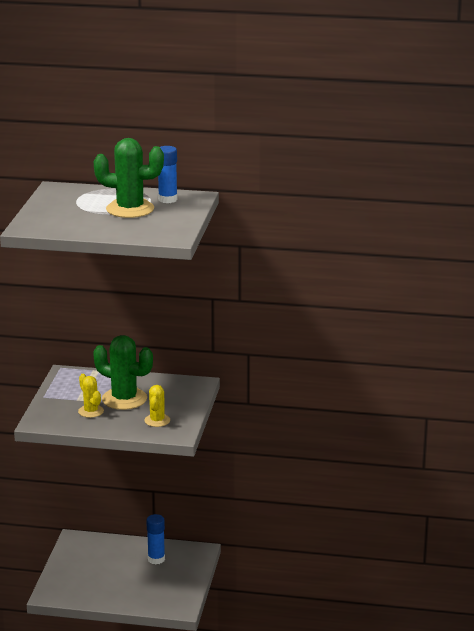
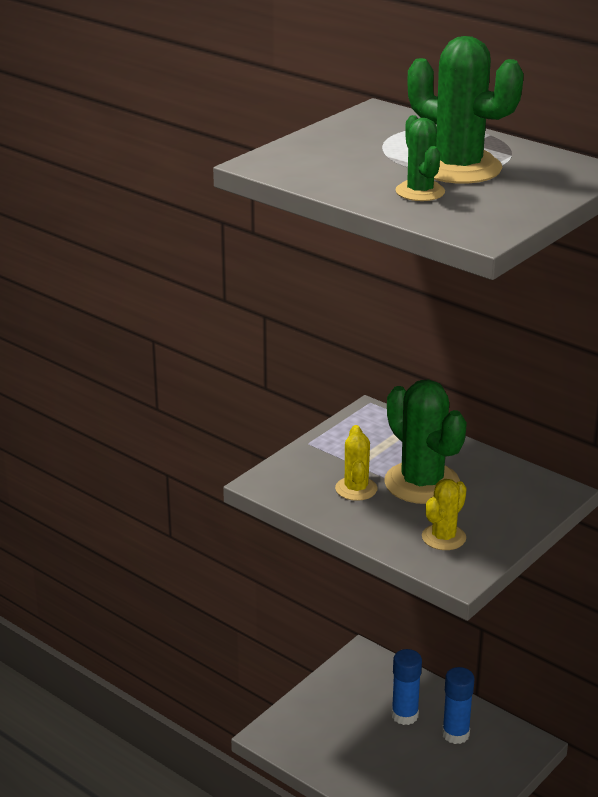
camera: 30 degrees right, 5 degrees up
blue glue stick [158,146,178,203] -> blue glue stick moved to [392,649,422,725]
none -> green cactus [395,115,445,201]

